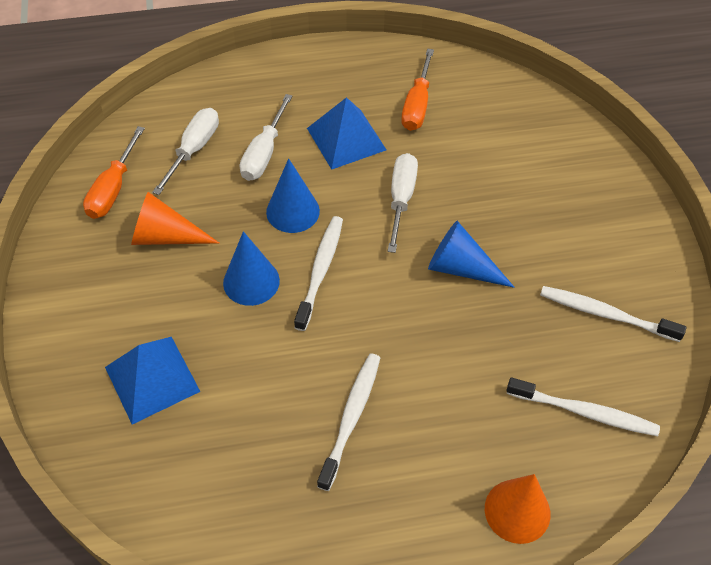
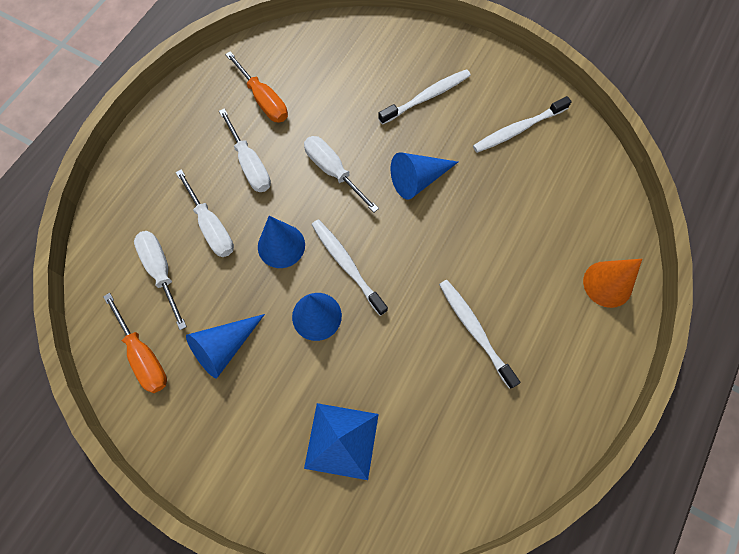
camera: 50 degrees left, 15 degrees up
orange cone [131,192,219,245] -> blue cone [186,314,265,378]
blue pyramid [307,97,387,170] -> white screwdriver [219,108,271,192]
white toothbrush [506,378,660,436] -> white toothbrush moved to [378,69,471,125]

